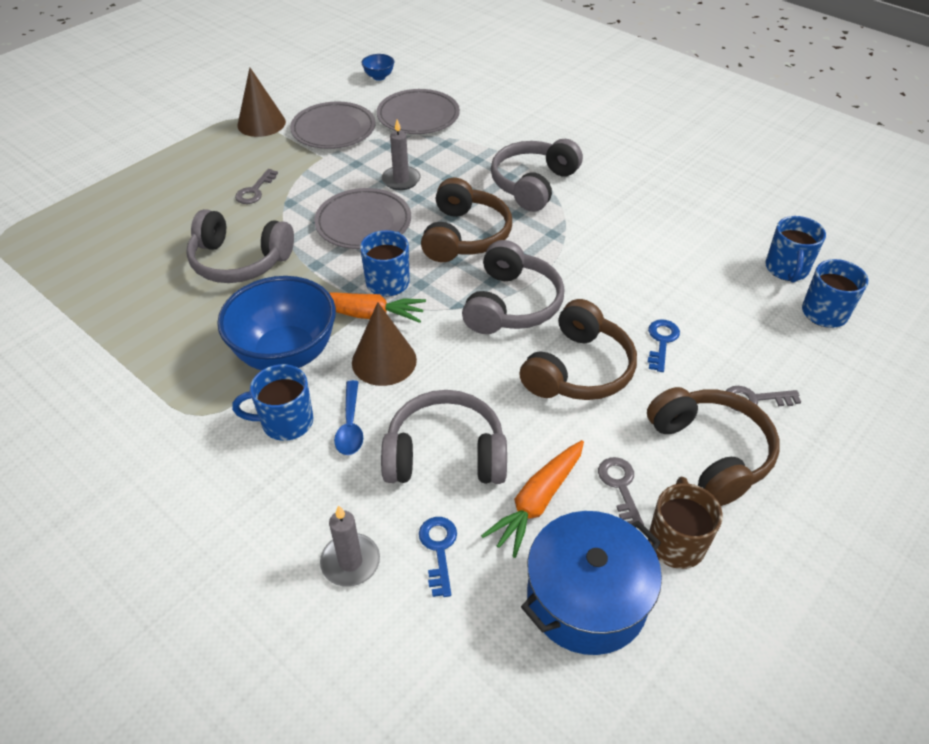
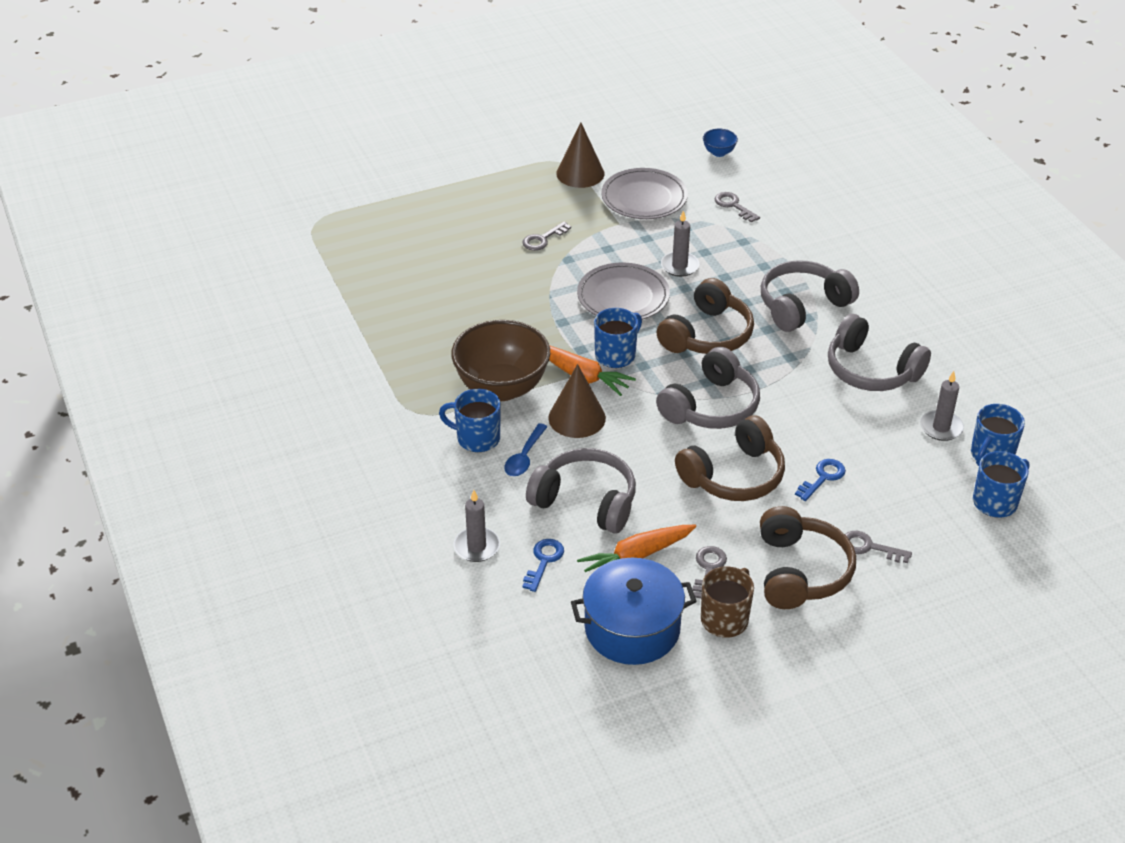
camera: 25 degrees right, 5 degrees down
grey headphones [186,209,294,283] -> grey headphones moved to [828,314,931,391]
blue bowl [217,276,336,370] -> brown bowl [451,320,550,401]
grey plate [377,89,460,134] -> grey key [715,192,760,223]
none -> grey candle [920,371,964,441]

